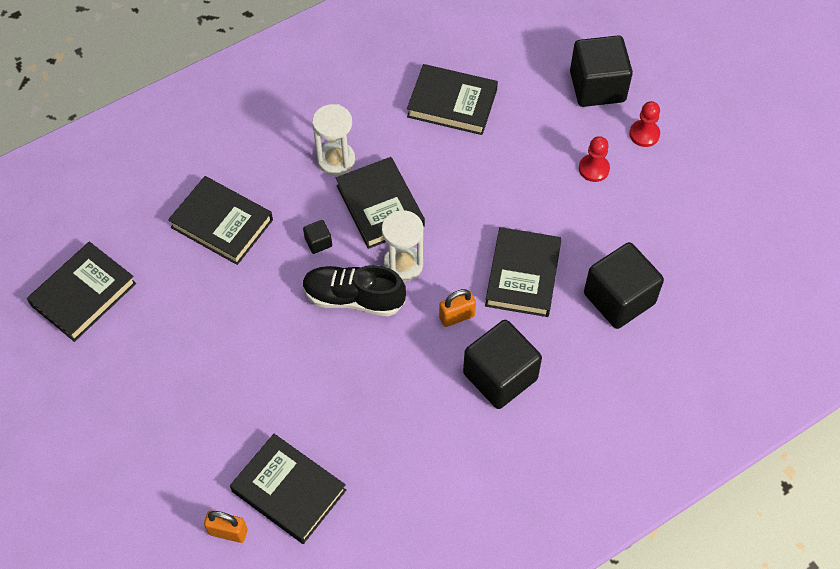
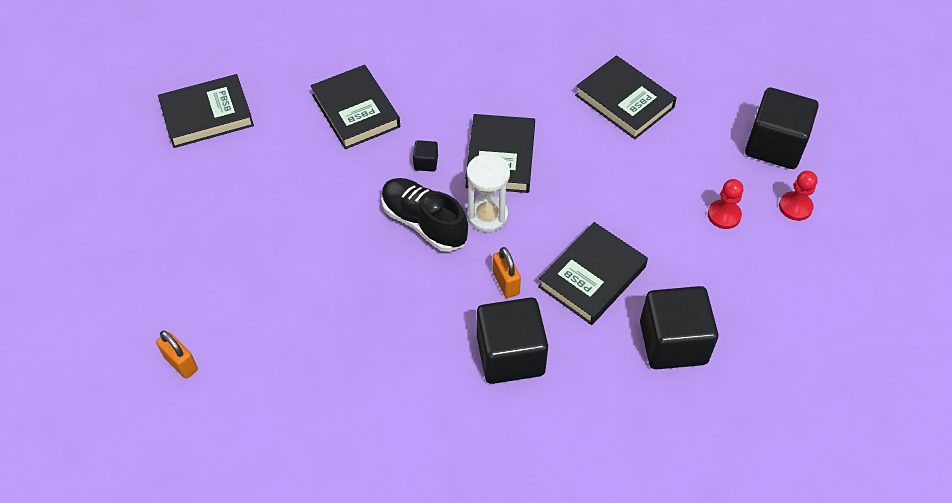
camera: 30 degrees right, 5 degrees down
black book [230,434,346,544] -> none
white hourglass [312,104,355,176] -> none
orange padlock [439,289,476,327] -> orange padlock turned 60 degrees clockwise [492,247,521,298]

